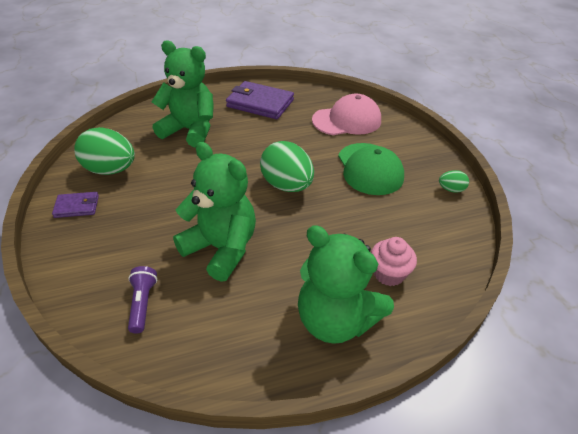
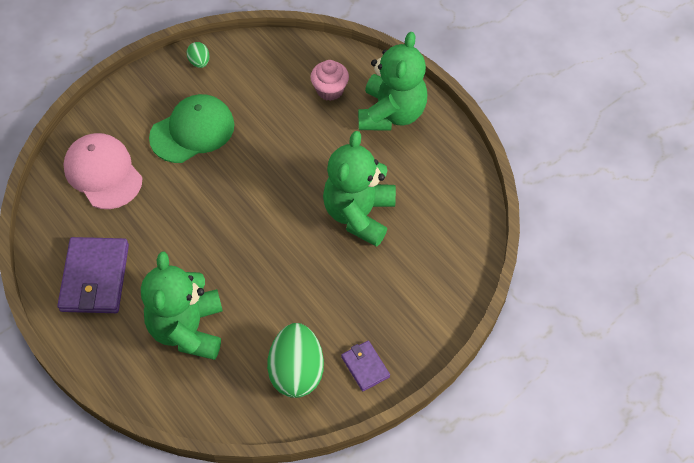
camera: 110 degrees left, 15 degrees up
purple flashlight [128,266,157,333] -> none
green egg [260,141,314,192] -> none

